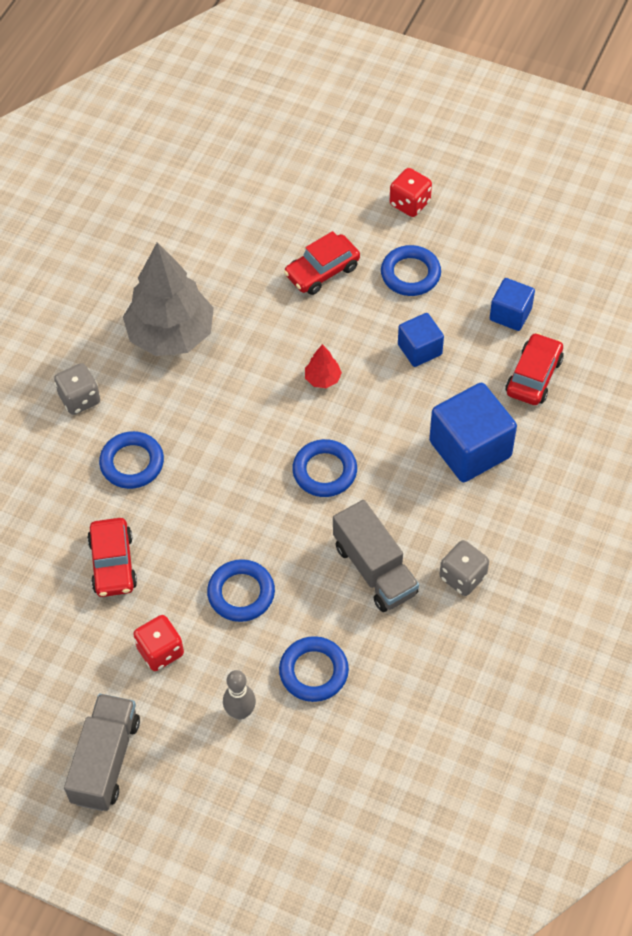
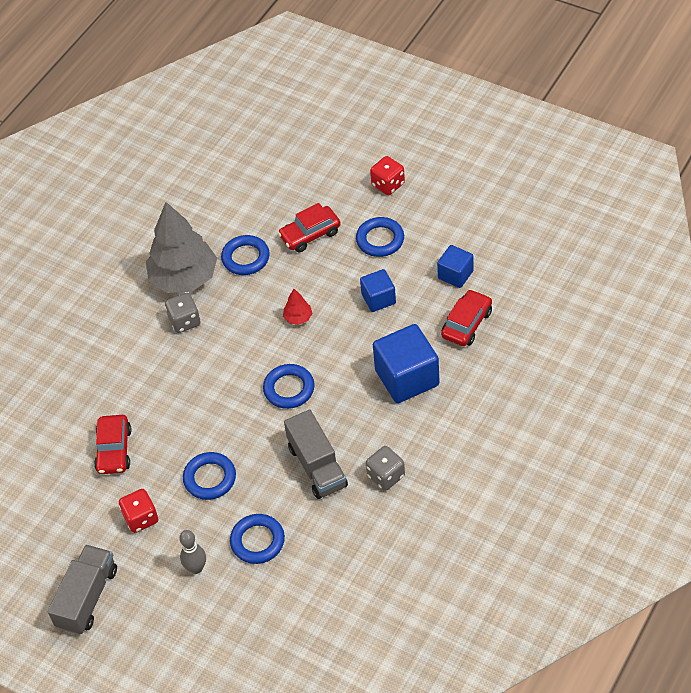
camera: 10 degrees right, 5 degrees down
grey dice [54,363,100,415] -> grey dice moved to [165,293,200,333]
blue ring [99,431,164,489] -> blue ring moved to [221,235,270,275]

